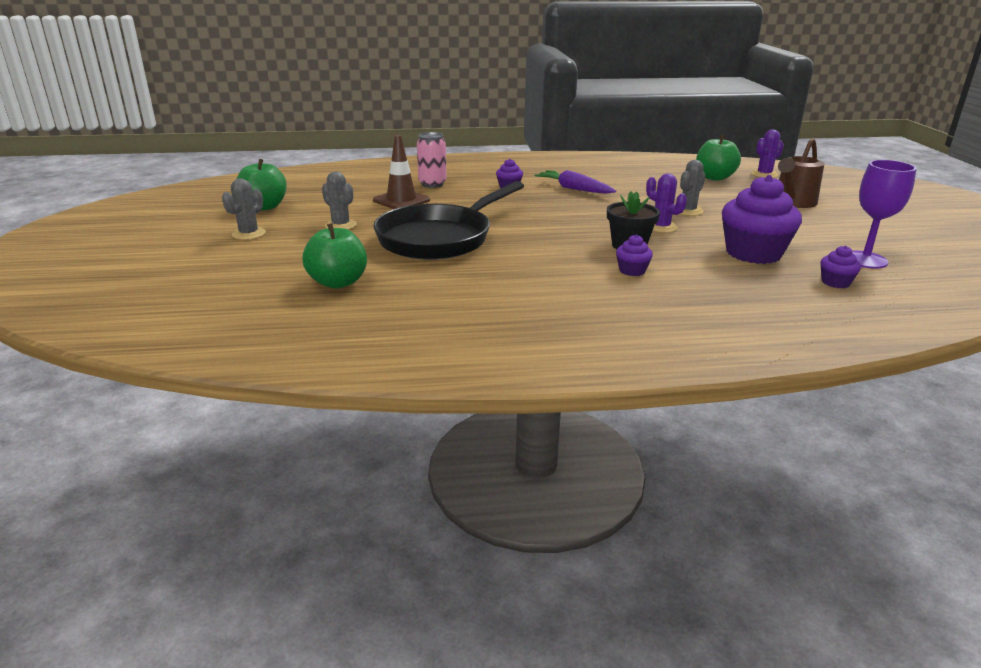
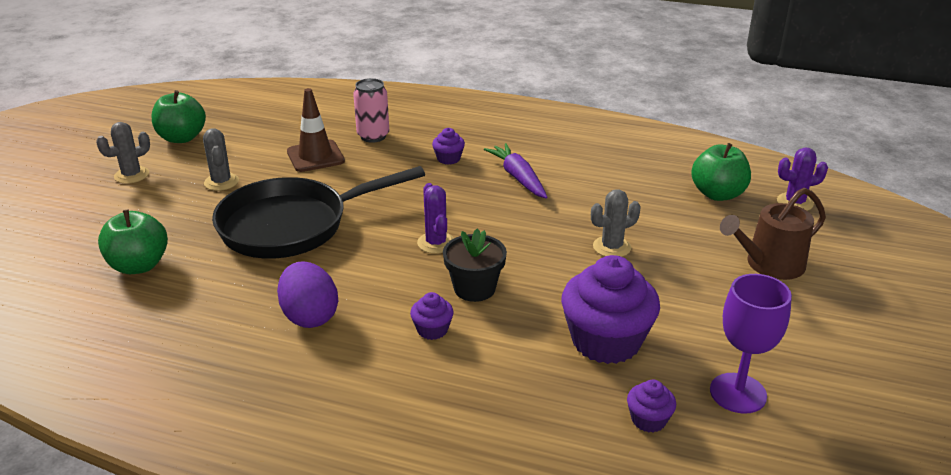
camera: 25 degrees right, 5 degrees up
purple cactus [646,173,687,233] -> purple cactus moved to [417,183,454,254]
none -> purple egg [277,261,338,328]

